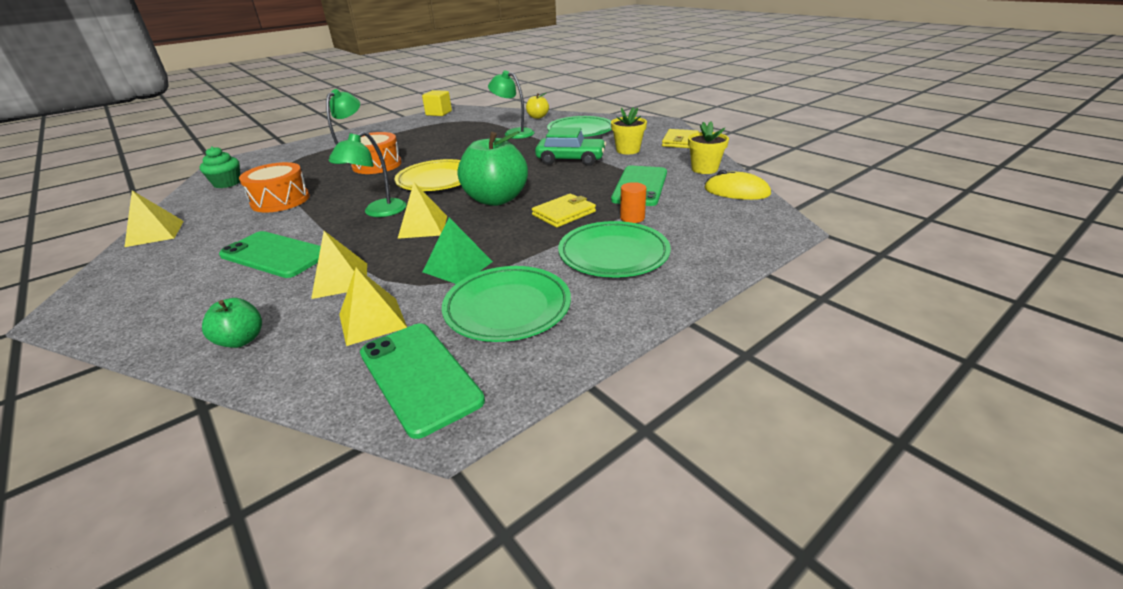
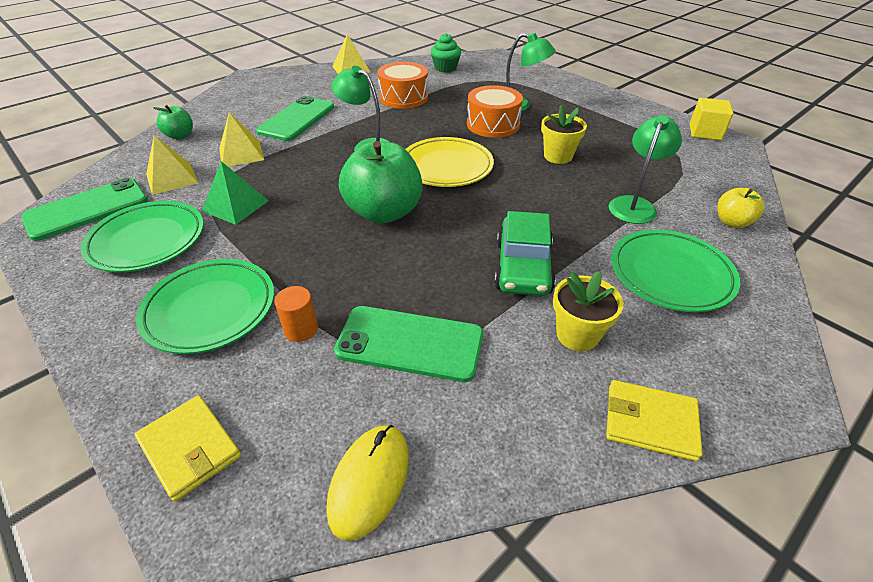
camera: 85 degrees right, 10 degrees up
yellow pyramid [398,182,447,239] -> none
yellow wallet [532,194,596,227] -> yellow wallet moved to [135,395,241,501]
yellow flower pot [688,121,729,174] -> yellow flower pot moved to [541,104,587,164]

